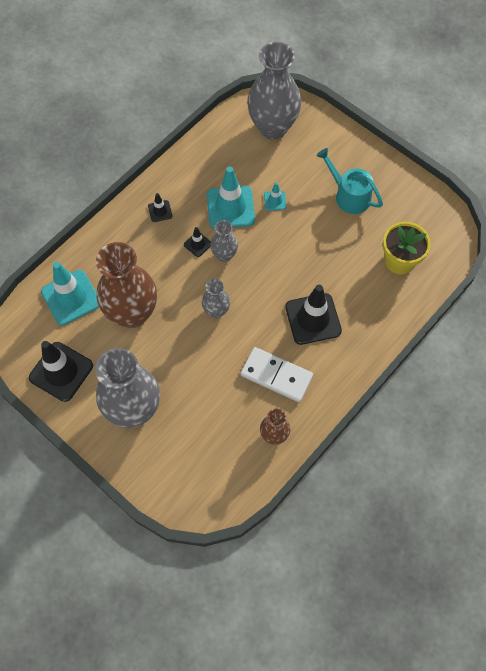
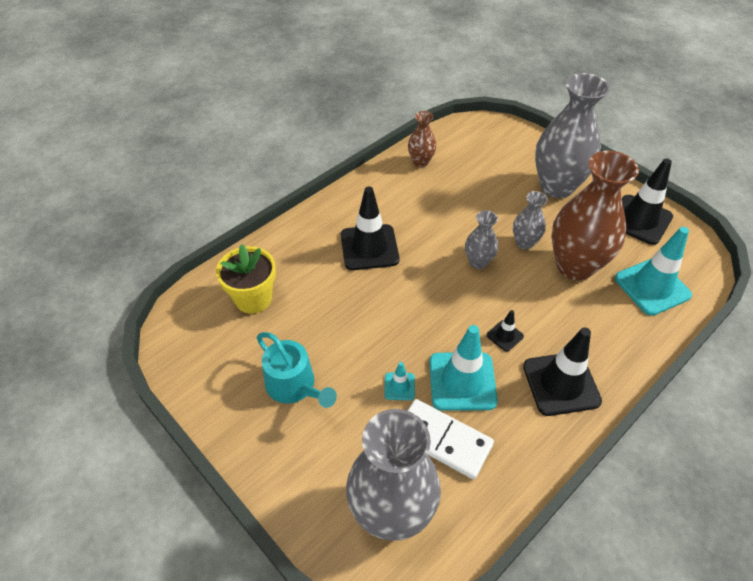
camera: 175 degrees left, 15 degrees down
black traffic cone [148,193,172,222] -> black traffic cone [523,327,602,416], size x2.13
grey vase [210,220,238,262] -> grey vase moved to [513,191,548,249]
white domino [241,347,313,402] -> white domino moved to [407,399,494,479]

